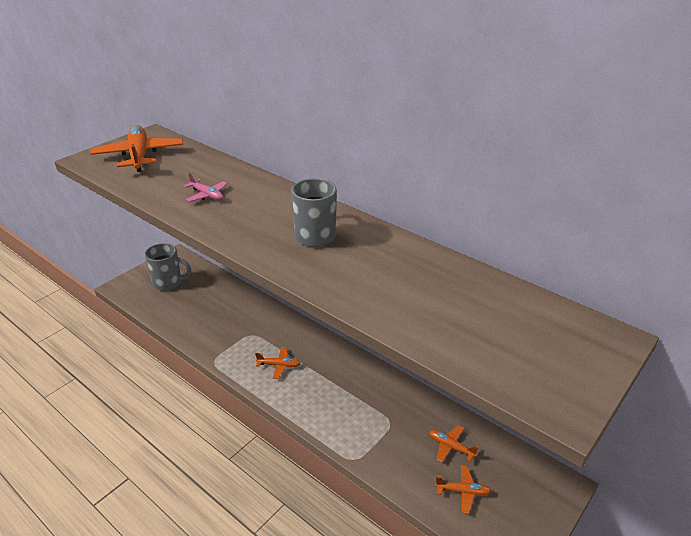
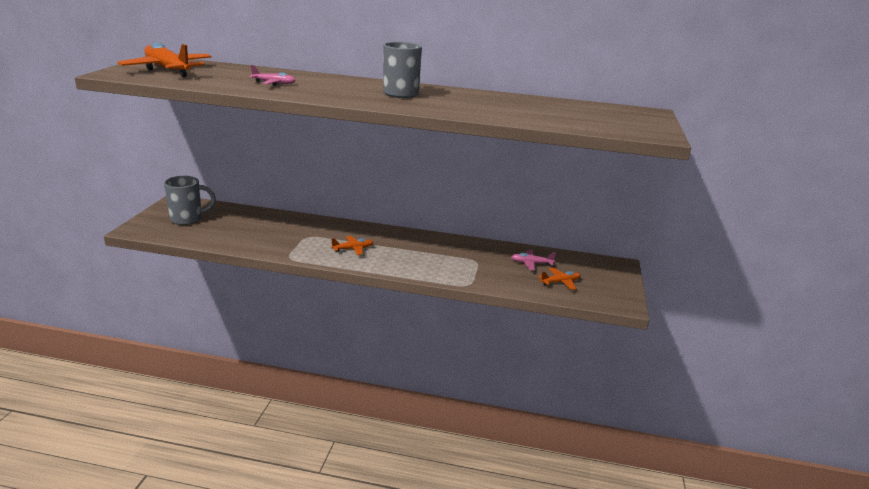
camera: 30 degrees left, 10 degrees down
orange plane [429,425,479,462] -> pink plane [511,250,556,270]

